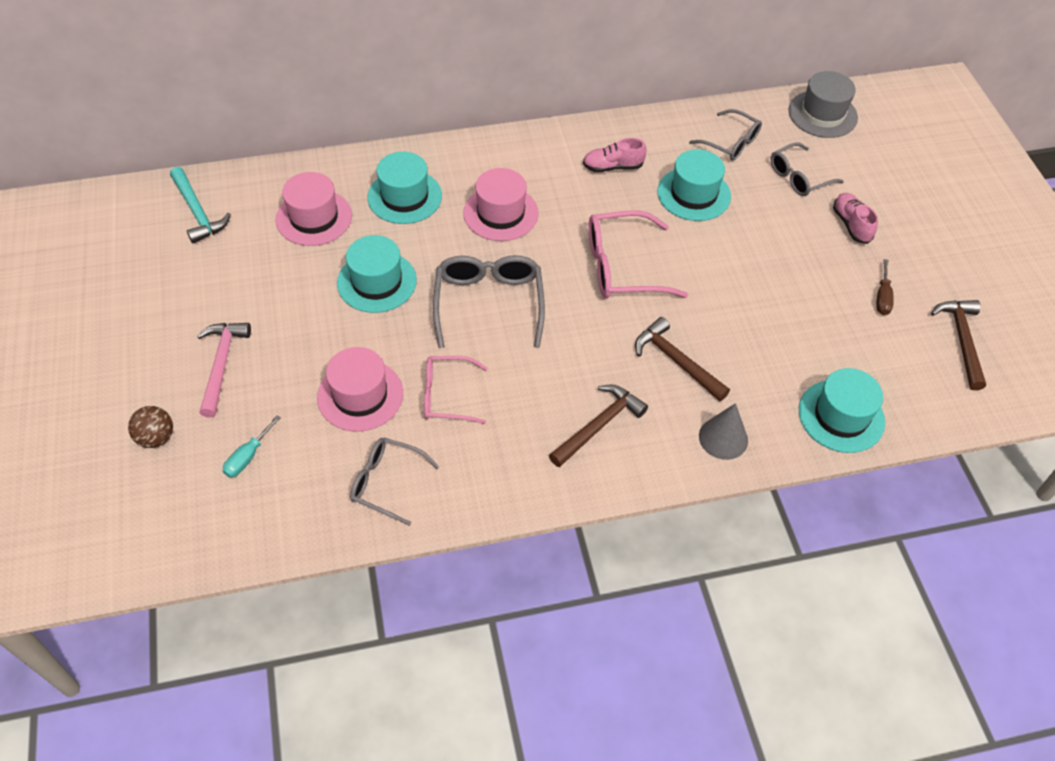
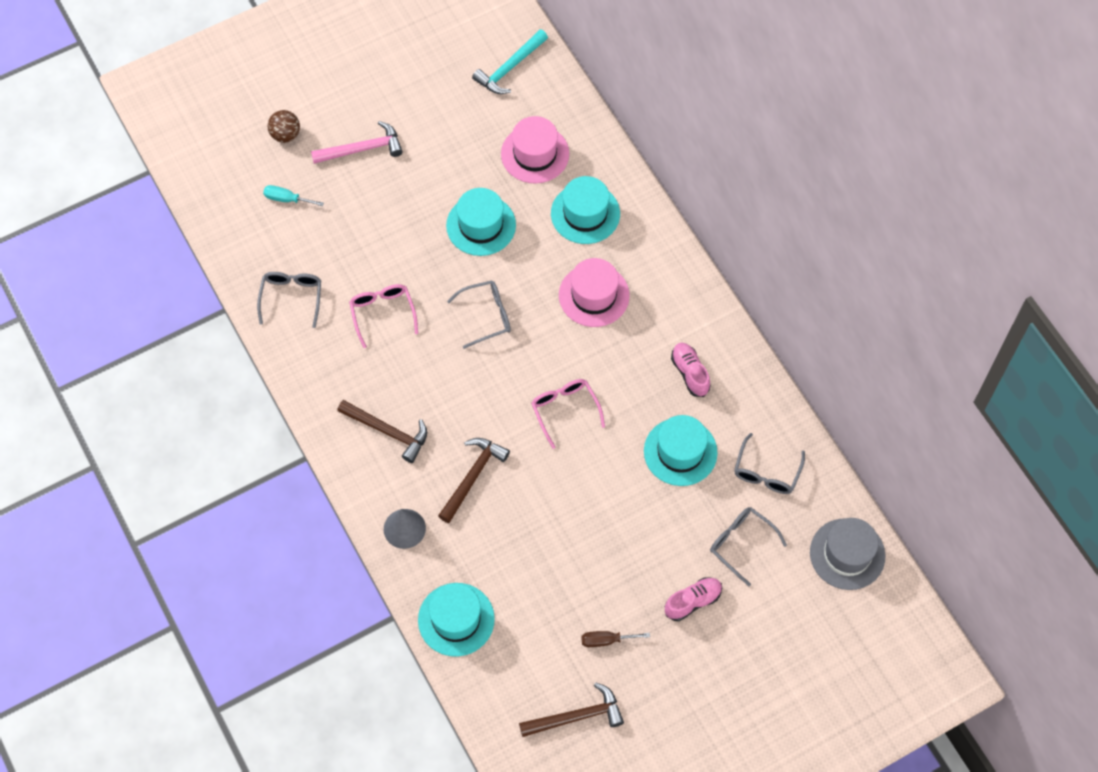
camera: 75 degrees right, 10 degrees up
pink hat [317,347,403,432] -> none
grey glasses [433,255,545,348] -> grey glasses [447,280,511,349], size x0.65
pink glasses [589,210,688,299] -> pink glasses [531,379,605,449], size x0.65

